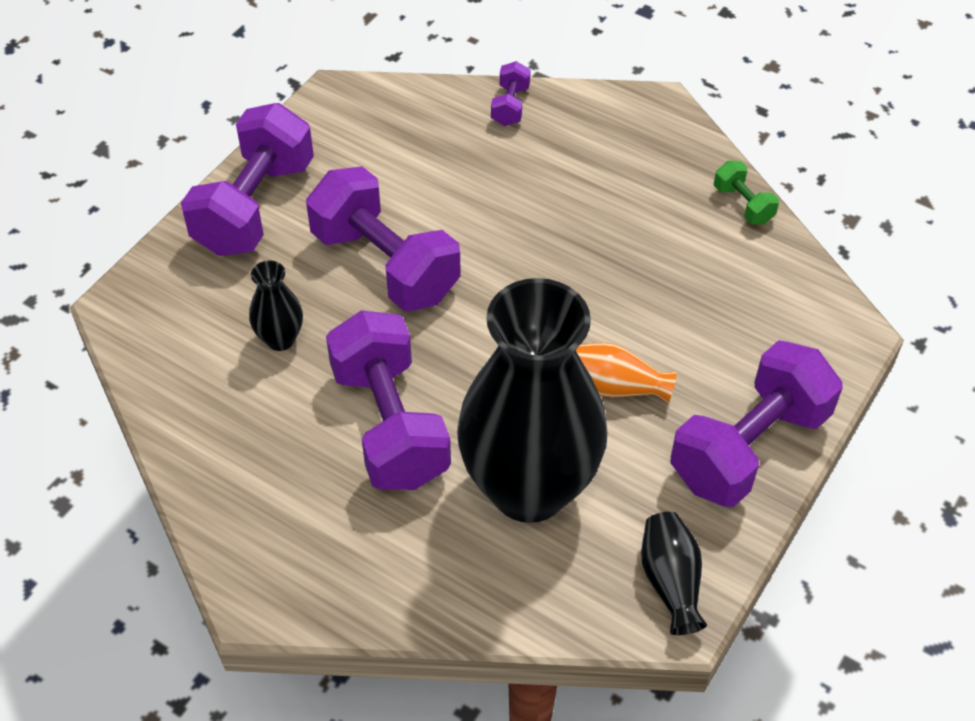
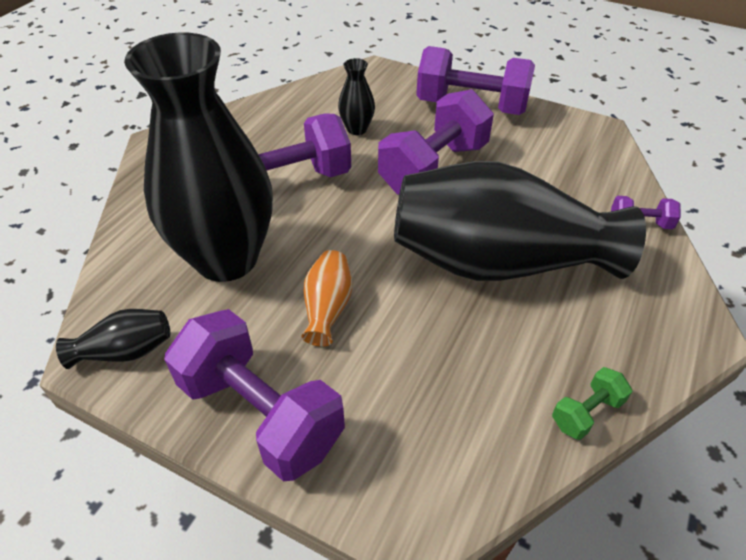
camera: 85 degrees right, 5 degrees down
none -> black vase [394,161,646,281]

